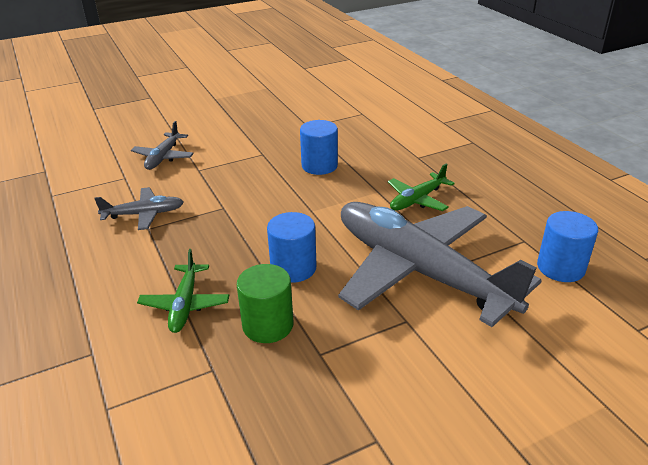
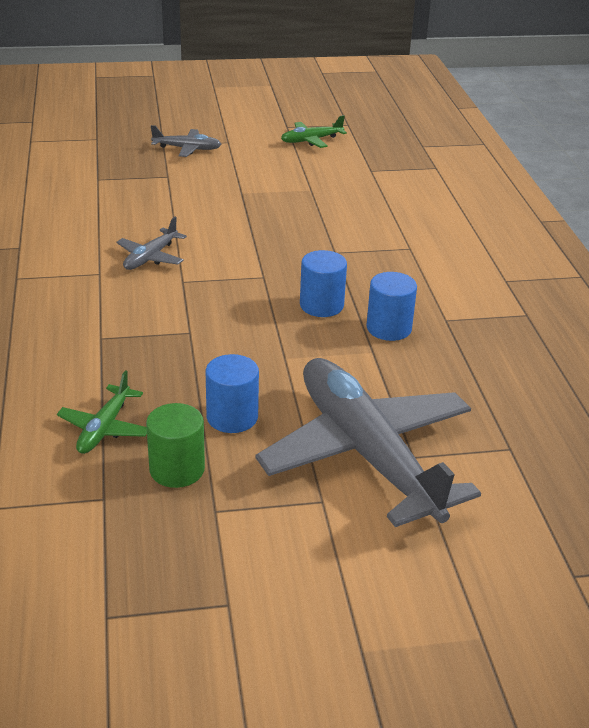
camera: 15 degrees right, 0 degrees up
grey plane [94,187,184,230] -> grey plane moved to [151,125,222,157]
green plane [388,164,455,211] -> green plane moved to [281,115,347,148]
blue cylinder [537,211,598,282] -> blue cylinder moved to [366,272,417,341]

